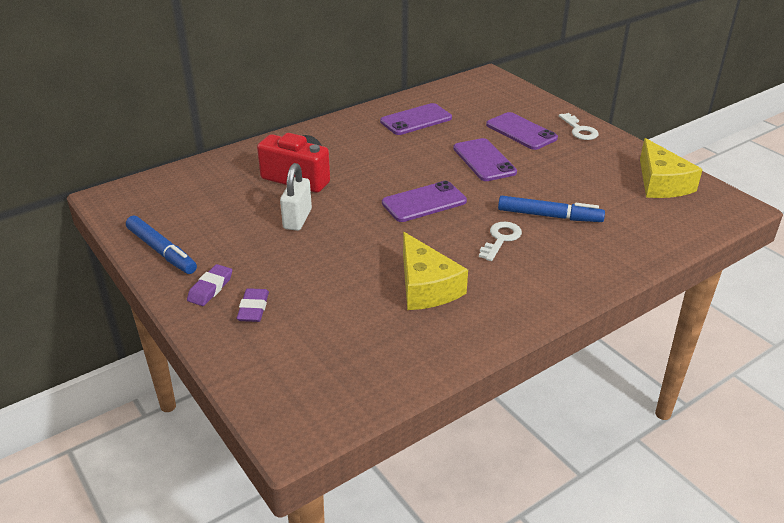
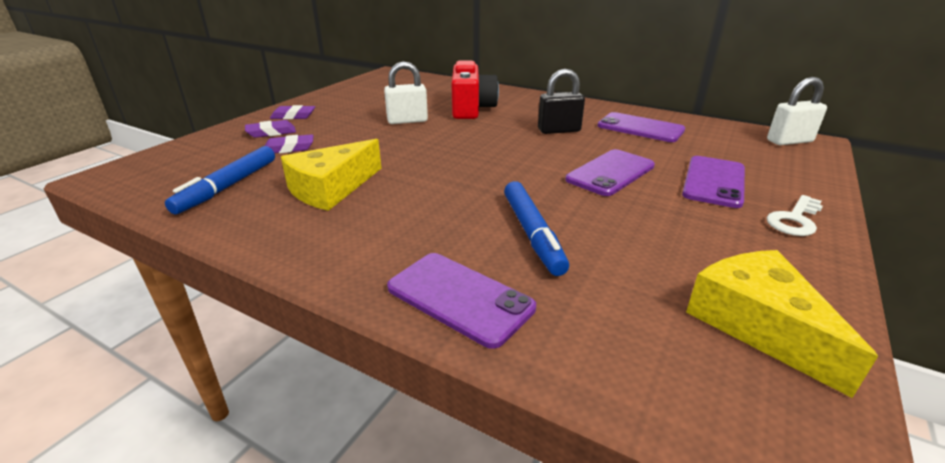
camera: 65 degrees right, 5 degrees down
blue marker [126,216,197,274] -> blue marker moved to [165,146,275,214]
purple phone [382,181,467,222] -> purple phone moved to [387,253,536,349]
white key [479,222,522,261] -> none
yellow cheese [640,138,703,198] -> yellow cheese turned 105 degrees clockwise [686,250,878,398]
none -> purple eraser [265,134,313,153]
none -> black padlock [538,69,585,134]
none -> white padlock [767,77,827,145]

